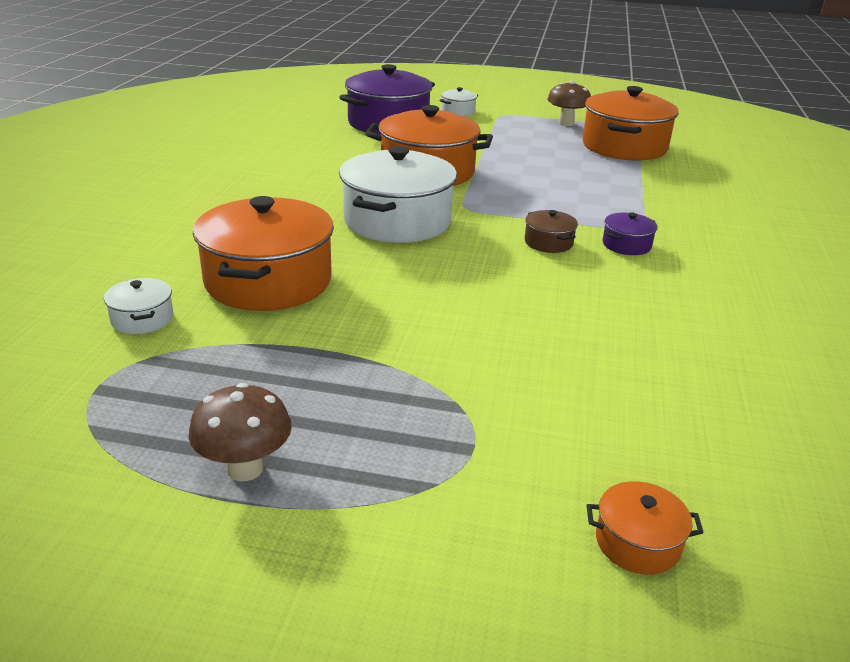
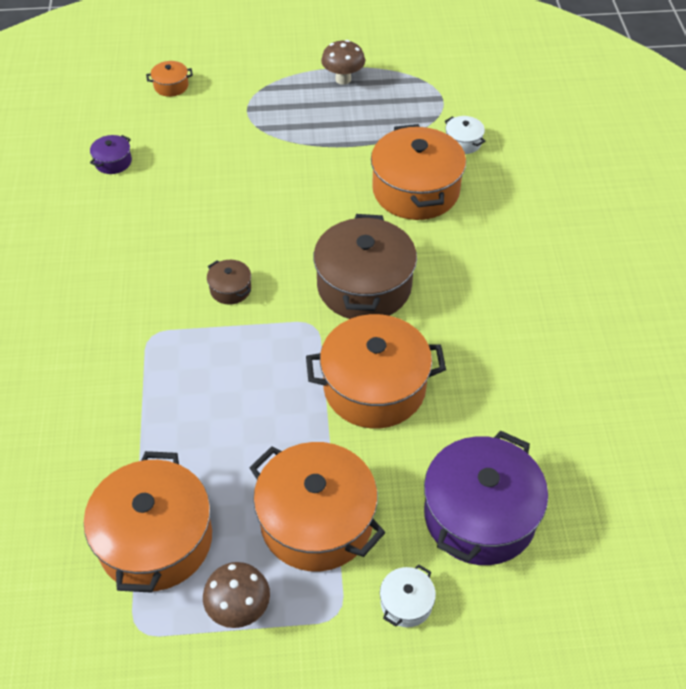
camera: 165 degrees right, 20 degrees up
white pot [339,146,457,243] -> brown pot [314,214,417,319]
purple pot [603,212,658,255] -> purple pot moved to [90,135,132,174]
none -> orange pot [249,442,385,572]

